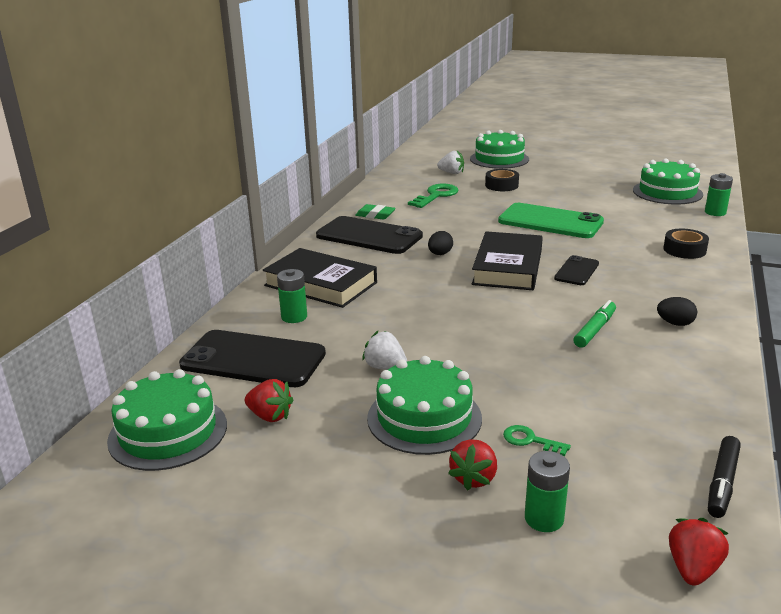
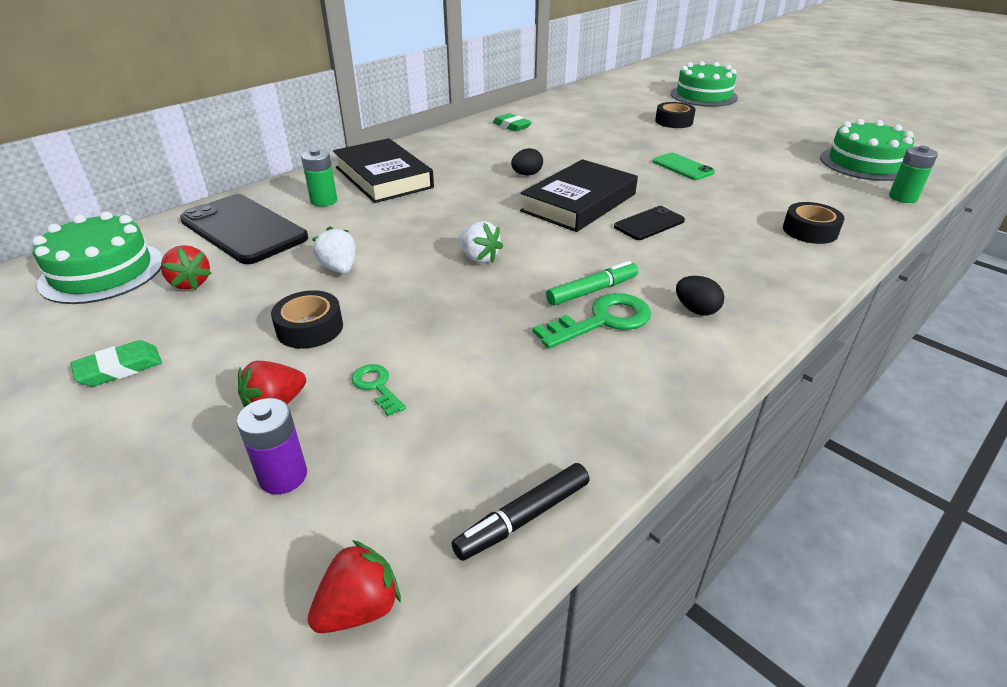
camera: 25 degrees right, 10 degrees up
black phone [316,216,423,254] -> none
green cake [367,356,482,455] -> black tape [271,290,343,349]
green key [408,184,458,208] -> green key moved to [532,293,651,349]
white strawberry [437,151,464,174] -> white strawberry moved to [458,221,503,263]
green phone [498,203,604,238] -> green phone [652,153,715,180], size x0.52
green battery [525,451,570,532] -> purple battery [237,398,307,494]
none -> green eraser [71,340,162,386]

